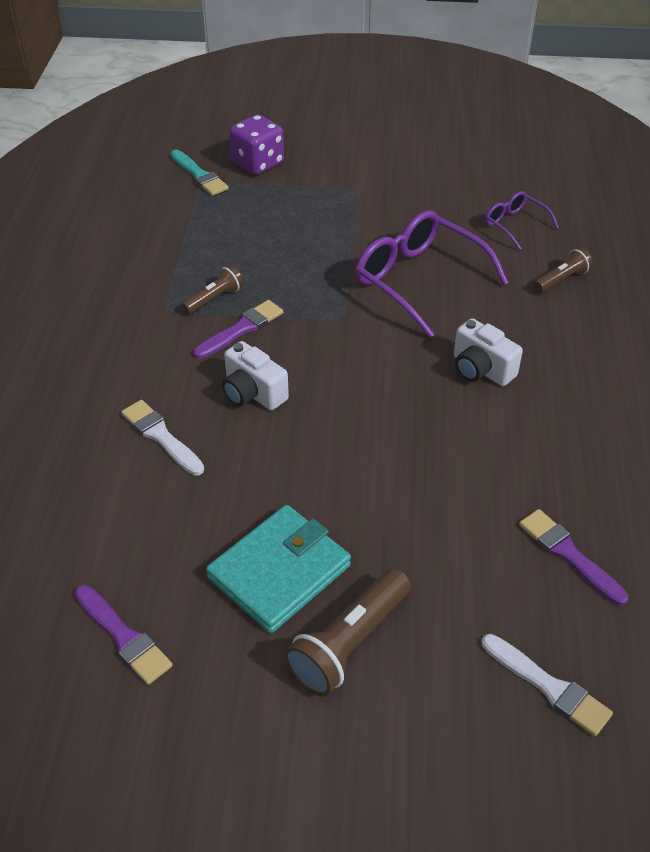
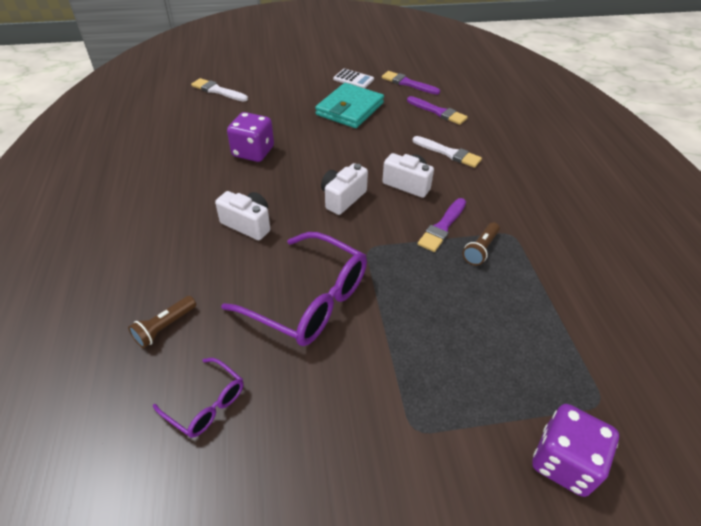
camera: 165 degrees right, 0 degrees up
turquoise brush [171,150,229,196] -> none
brown flashlight [284,568,411,697] -> none
purple brush [519,509,628,606] -> purple brush moved to [407,96,468,125]
none -> purple dice [227,112,274,162]
none -> white camera [321,163,368,215]
none -> white calculator [333,69,374,88]

